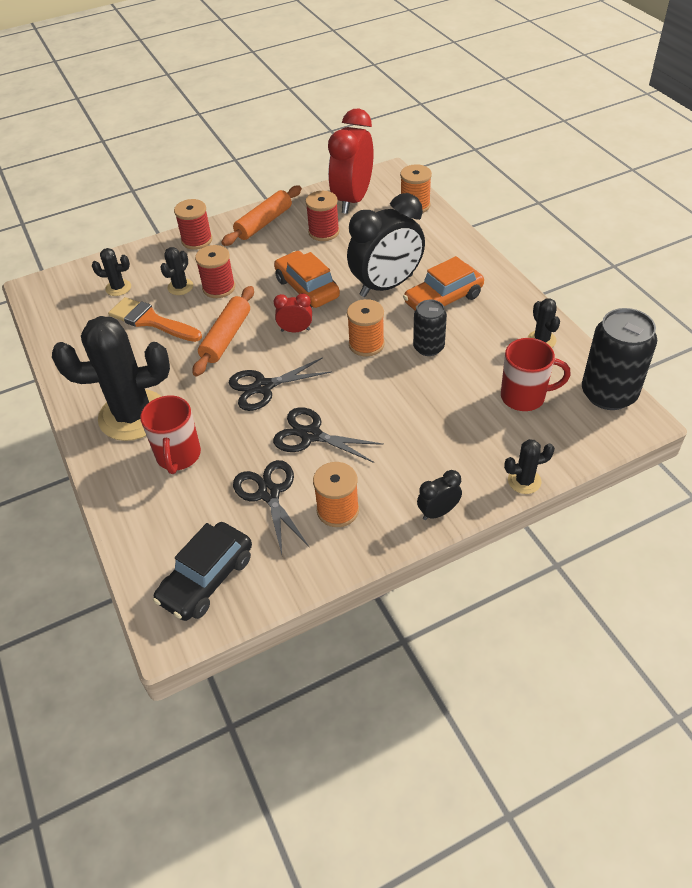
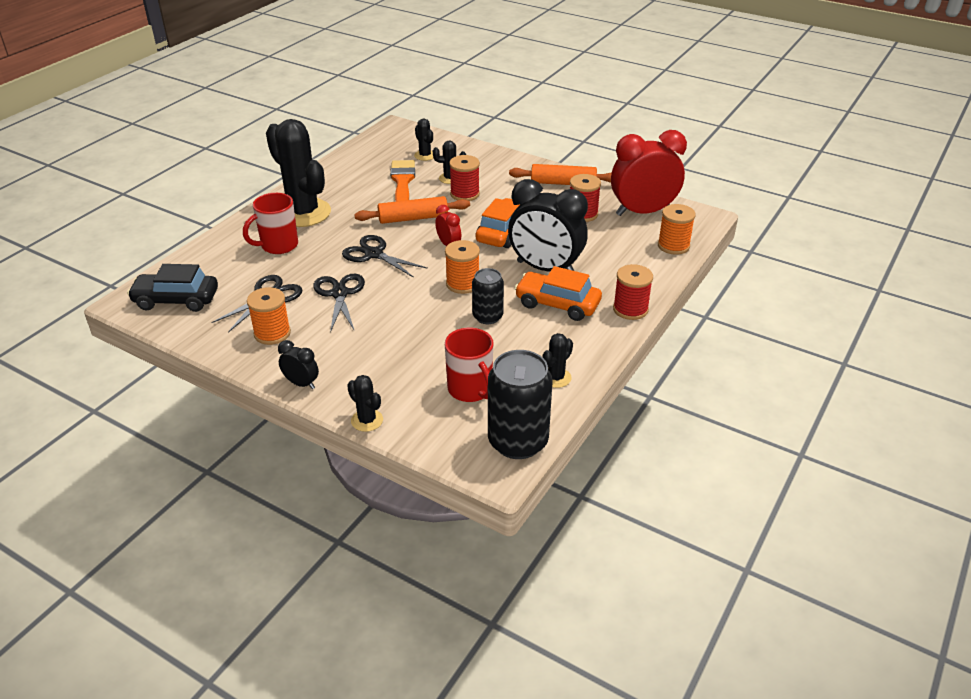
camera: 55 degrees right, 10 degrees down
red spool [174,199,212,250] -> red spool moved to [613,264,653,320]

